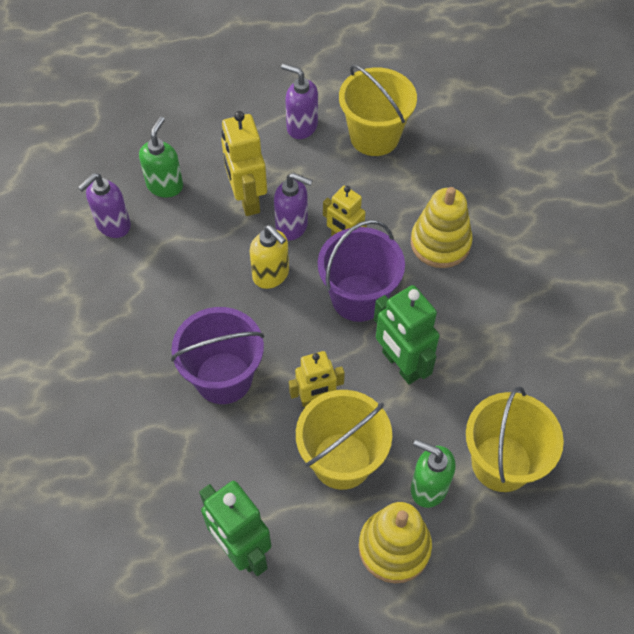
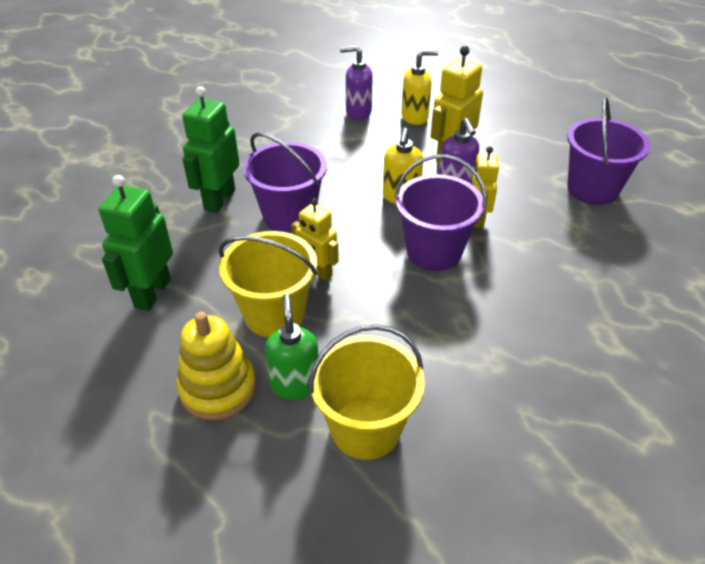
camera: 55 degrees right, 15 degrees down
green soap dispenser [139,117,183,197] -> yellow soap dispenser [401,50,438,125]
purple soap dispenser [281,63,318,139] -> none
yellow bucket [339,64,417,156] -> purple bucket [567,97,650,205]
green robot [374,285,440,385] -> green robot moved to [182,86,240,213]
yellow stacking toy [411,187,473,268] -> none

